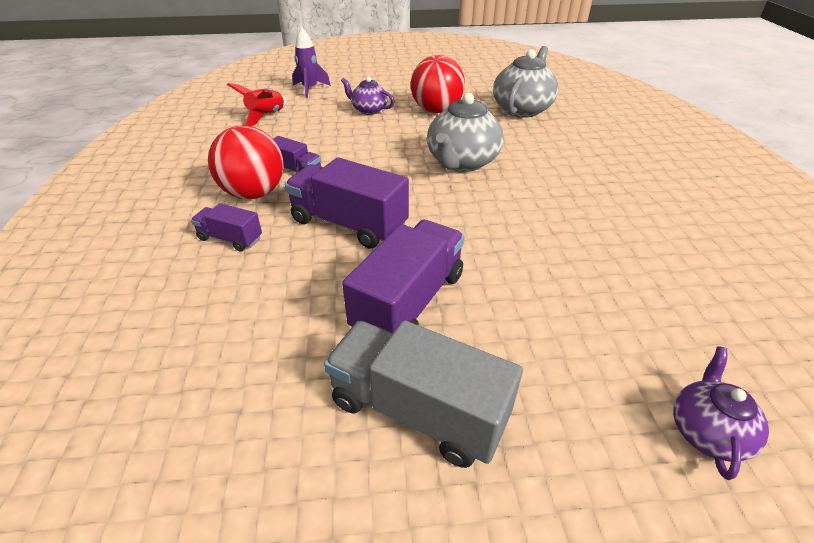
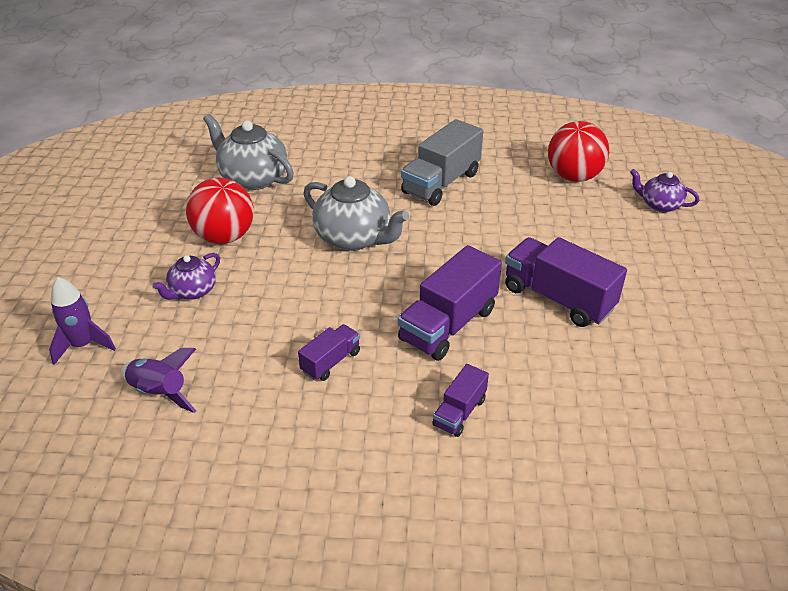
camera: 80 degrees left, 0 degrees up
red ball [208,126,284,199] -> red ball moved to [548,121,609,182]
red rocket [227,83,287,126] -> purple rocket [121,348,196,413]
grey truck [324,320,523,468] -> grey truck moved to [401,119,483,206]

